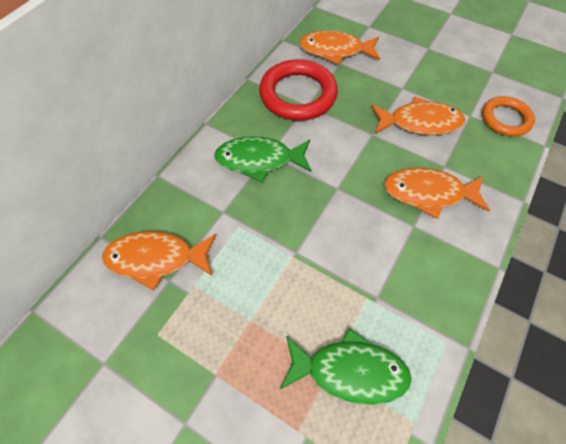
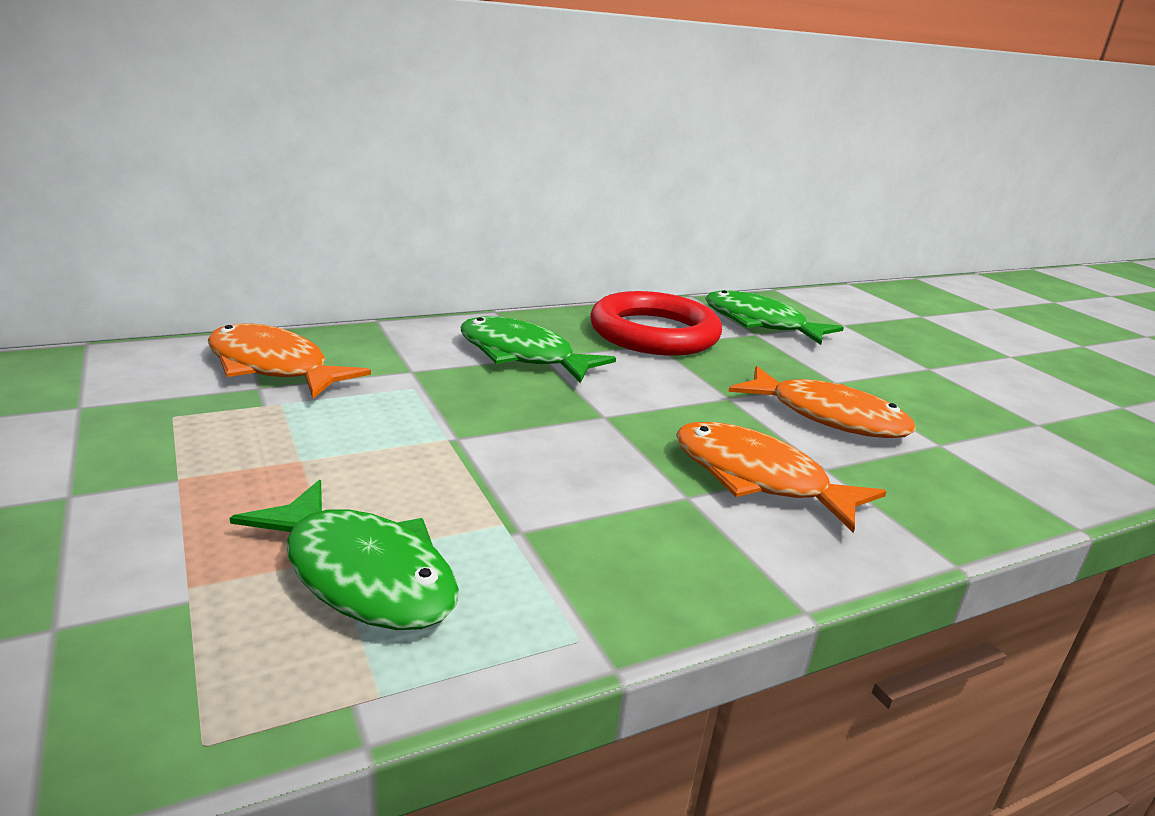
camera: 30 degrees right, 35 degrees down
orange fish [299,31,380,65] -> green fish [705,290,844,345]
orange ring [482,96,535,137] -> none

